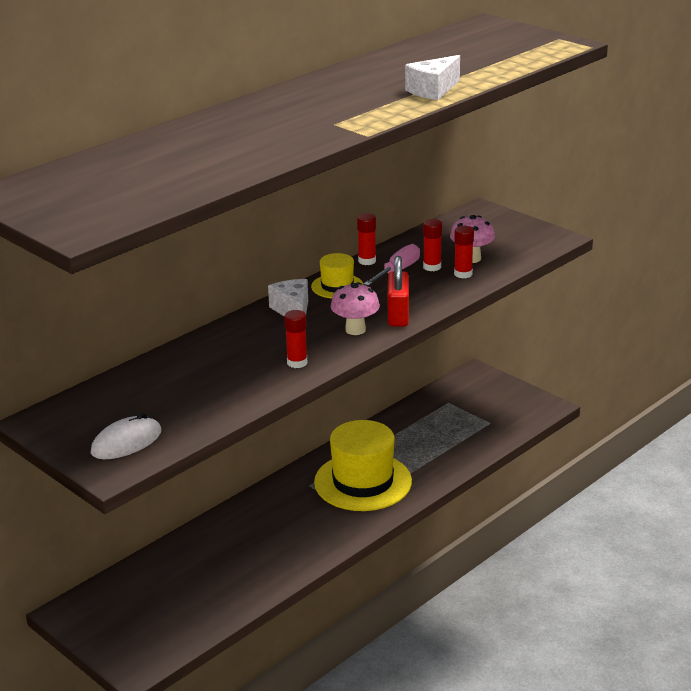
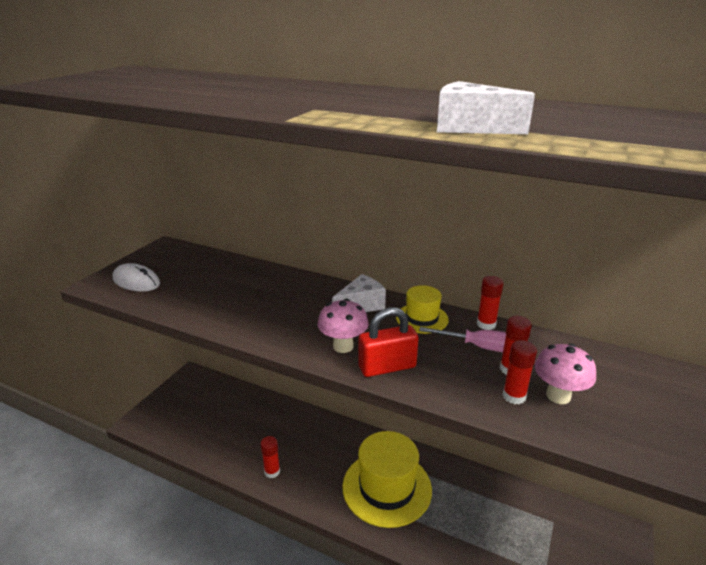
camera: 70 degrees right, 0 degrees up
red glue stick [284,310,307,368] -> red glue stick moved to [260,436,280,478]

